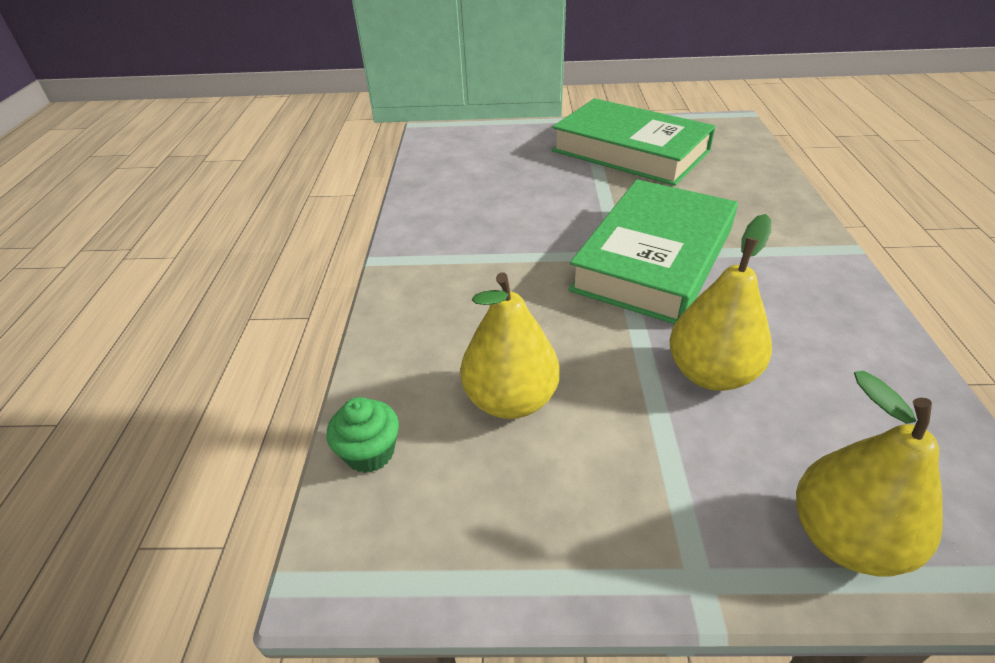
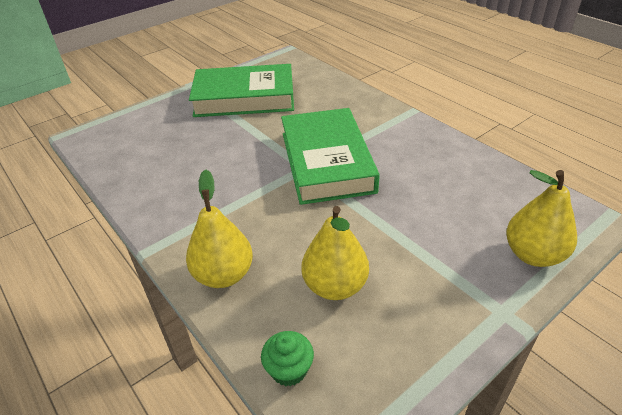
camera: 40 degrees left, 0 degrees up
yellow pear [669,214,772,391] -> yellow pear moved to [186,169,253,288]

